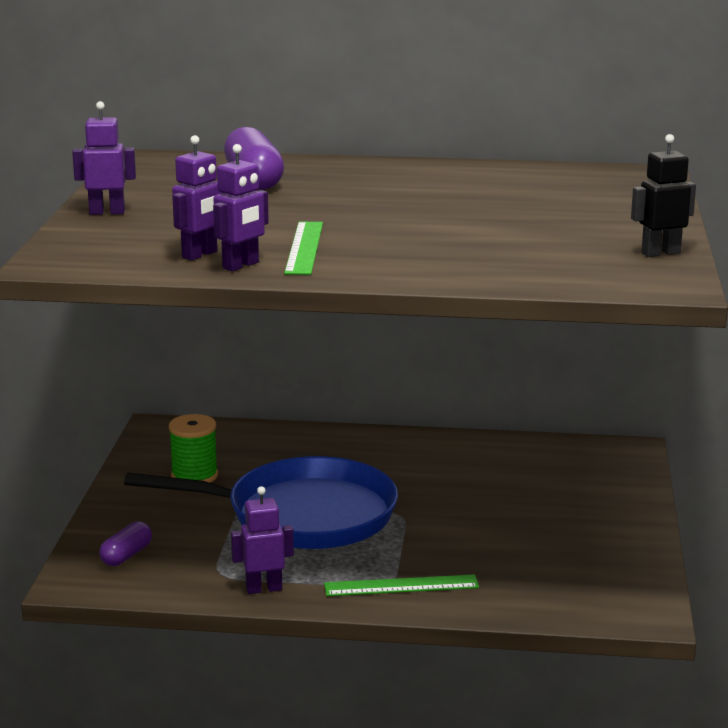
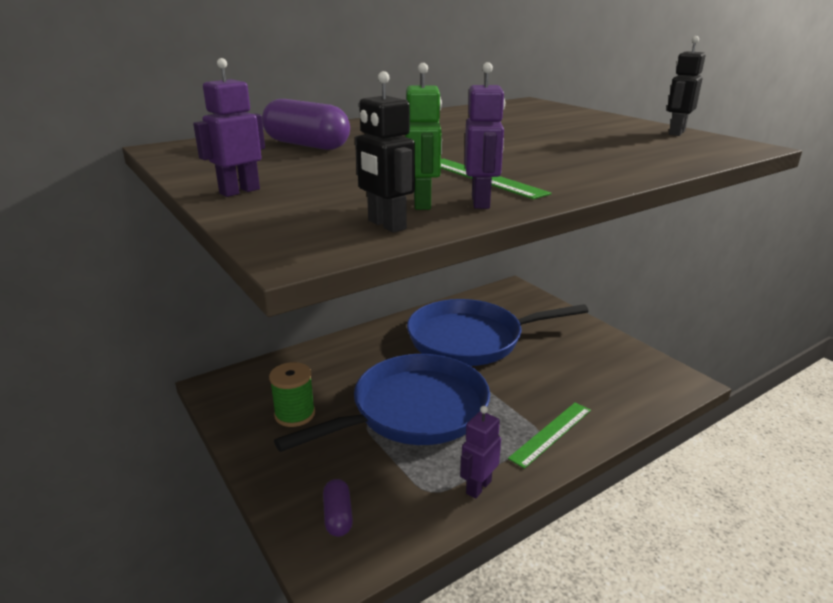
camera: 40 degrees left, 5 degrees up
purple robot [172,135,223,261] -> green robot [405,63,442,210]
none -> black robot [355,71,415,233]
none -> blue pan [407,299,589,366]

